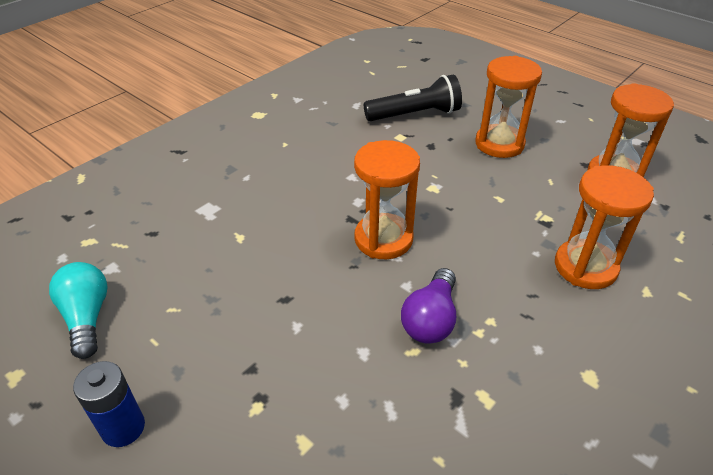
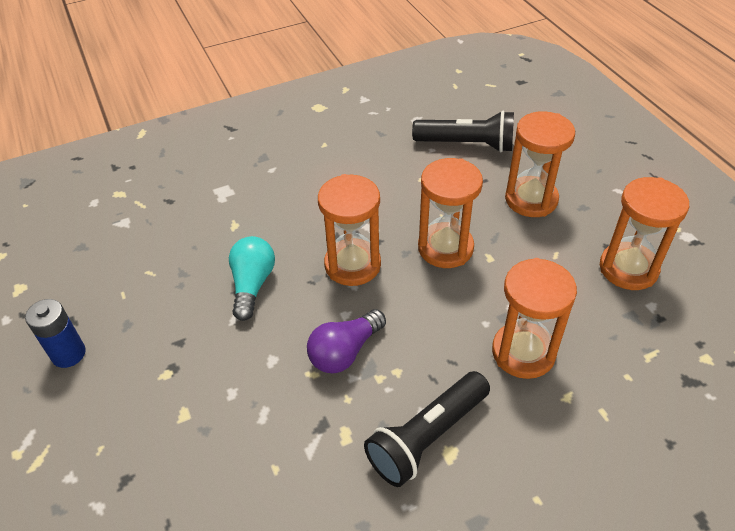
camera: 25 degrees right, 5 degrees up
turquoise light bulb [49,262,108,359] -> turquoise light bulb moved to [229,236,275,321]
none -> black flashlight [364,371,490,487]
none -> orange hourglass [418,158,483,268]

